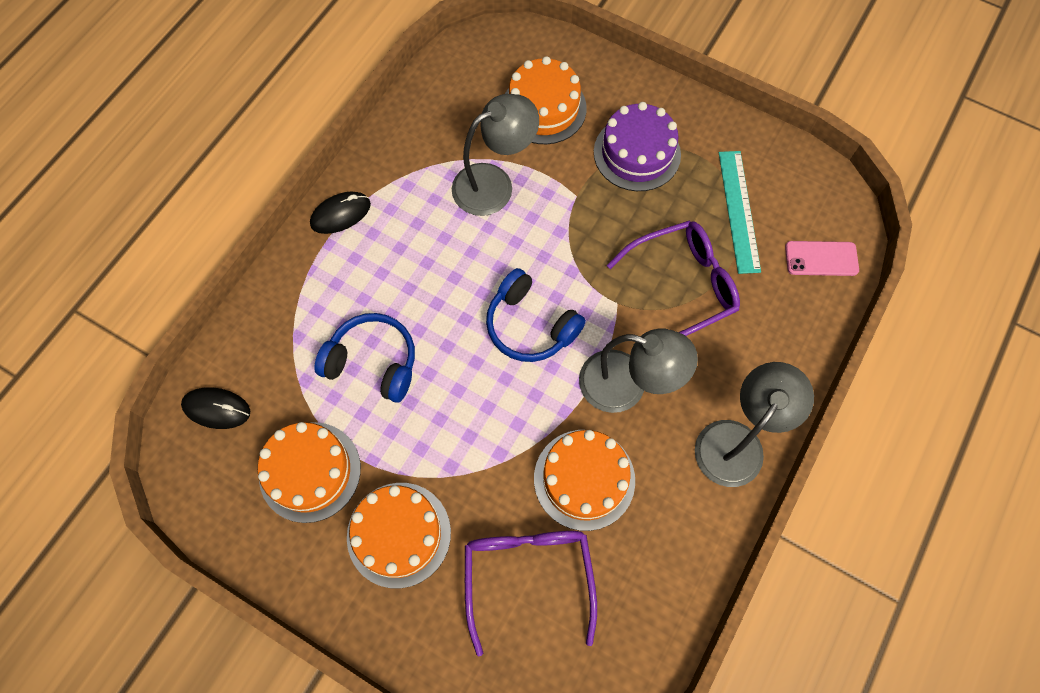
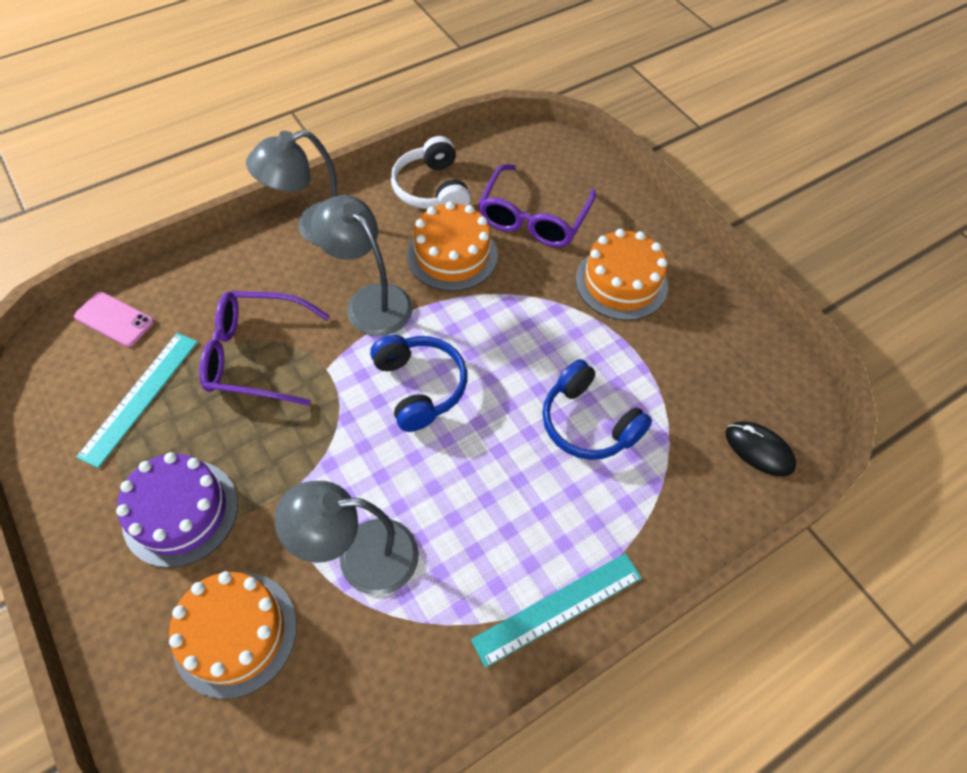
camera: 155 degrees left, 10 degrees down
orange cake [258,422,361,523] -> none
black mouse [310,191,371,234] -> turquoise ruler [471,553,642,668]
none -> white headphones [391,136,471,209]

